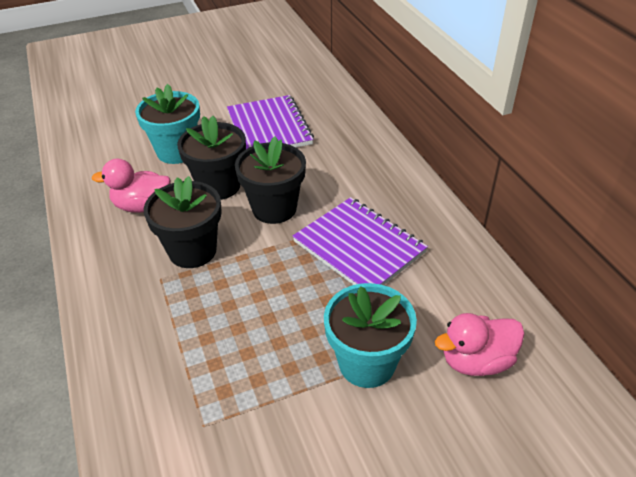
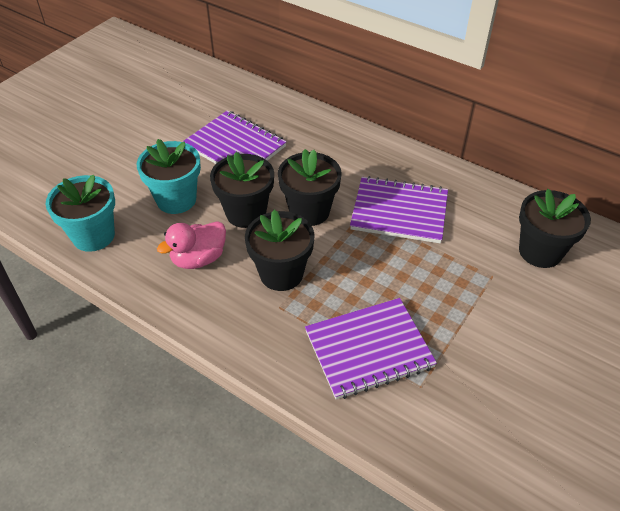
camera: 35 degrees left, 5 degrees up
turquoise flower pot [324,283,417,388] -> turquoise flower pot moved to [46,175,115,252]
pink duck [435,313,525,376] -> black flower pot [519,189,591,268]
none -> purple notebook [305,298,437,399]

